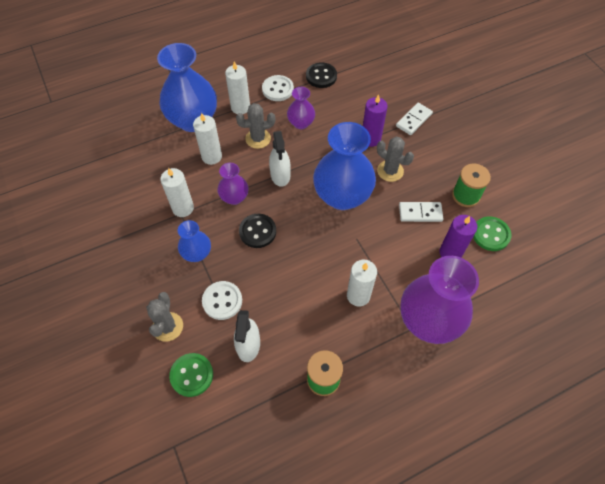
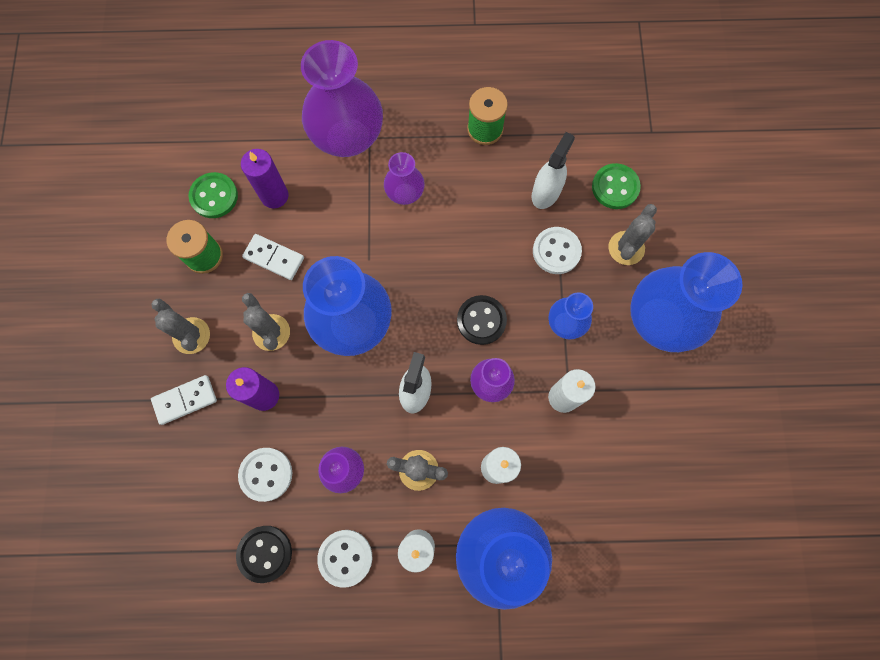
camera: 155 degrees left, 15 degrees up
white candle [347,260,377,306] -> purple vase [384,152,425,205]
none -> grey cactus [151,299,210,354]
none -> white button [238,448,292,502]
none -> blue vase [630,252,743,352]

